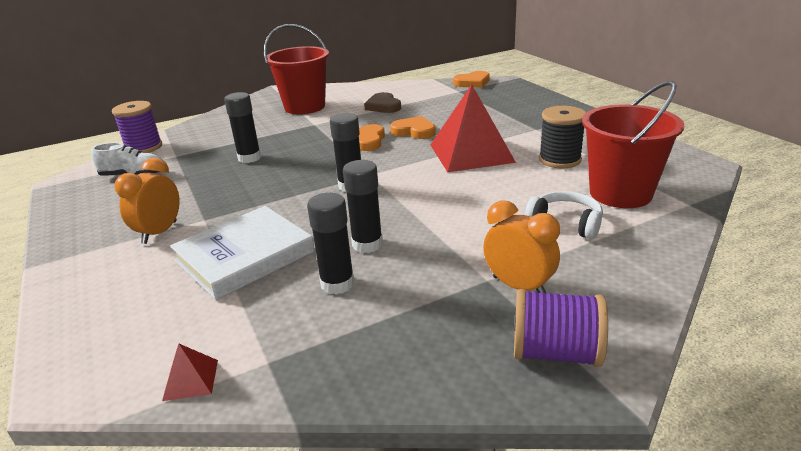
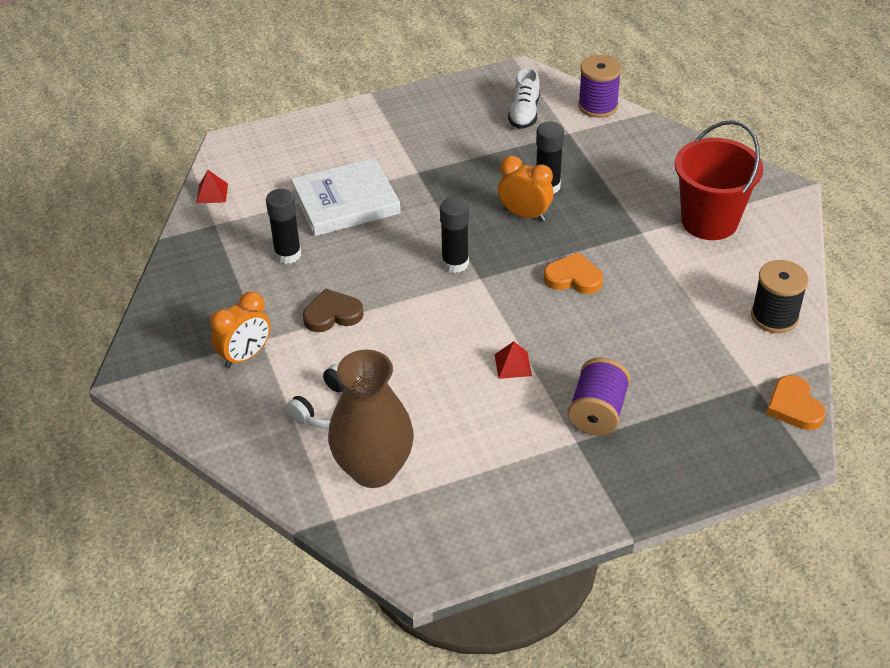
camera: 95 degrees right, 15 degrees up
orange clock [115,158,180,244] -> orange clock moved to [498,156,554,221]
white book [170,206,315,300] -> white book turned 75 degrees counterclockwise [291,158,401,236]
black glue stick [343,160,383,253] -> none
brown heart [364,92,401,113] -> brown heart moved to [303,289,364,332]
orange heart [390,116,436,139] -> none
red pyramid [430,84,516,172] -> red pyramid [495,341,532,379], size x0.40
purple spool [514,289,608,367] -> purple spool moved to [568,358,630,436]
black spool [539,106,586,168] -> black spool moved to [751,260,809,333]
red bucket [582,81,684,208] -> brown vase [328,349,414,488]

